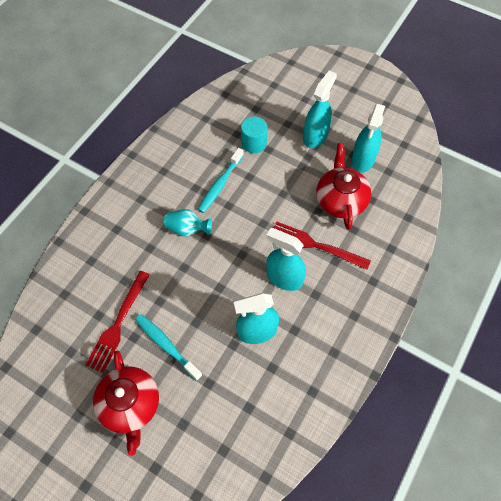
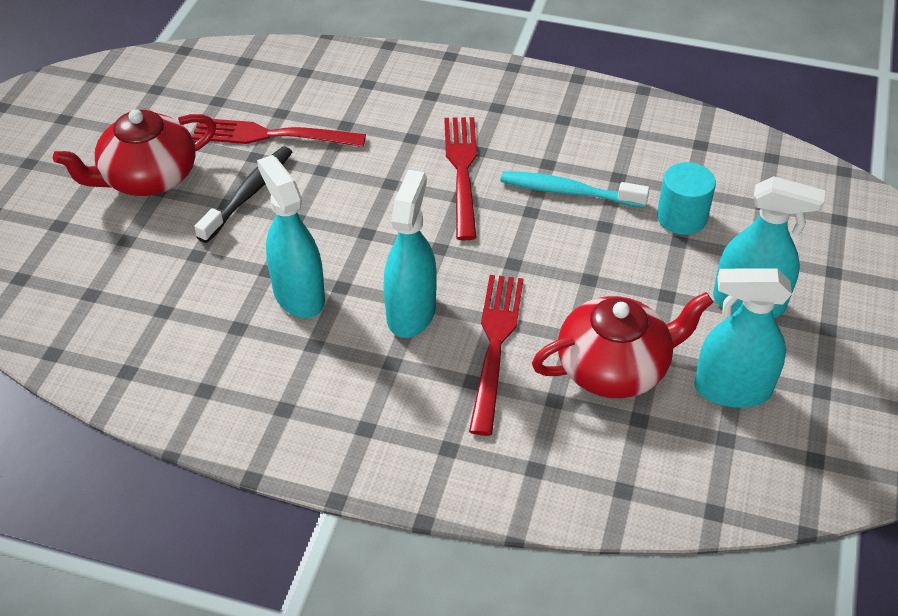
camera: 75 degrees right, 15 degrees down
turquoise toothbrush [135,314,202,381] -> black toothbrush [194,147,292,243]
turquoise vase [164,209,212,237] -> red fork [444,117,477,240]

